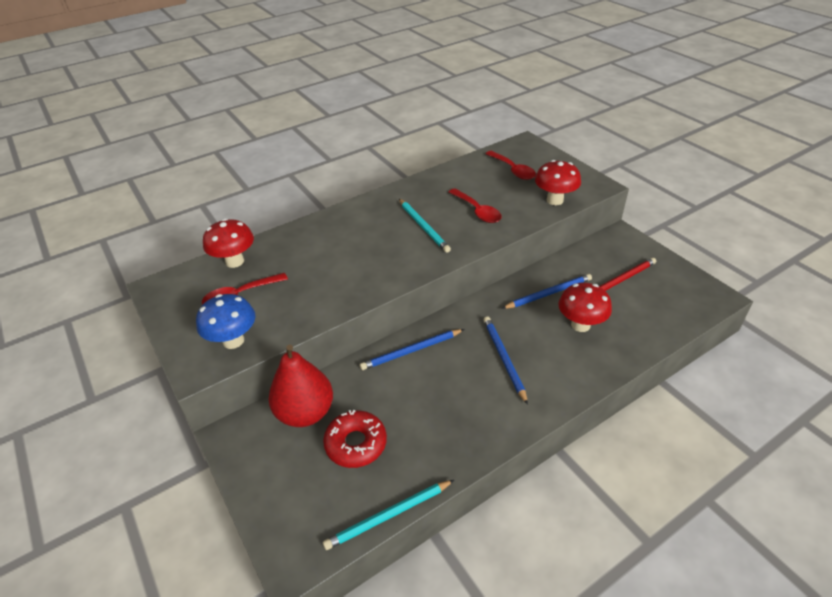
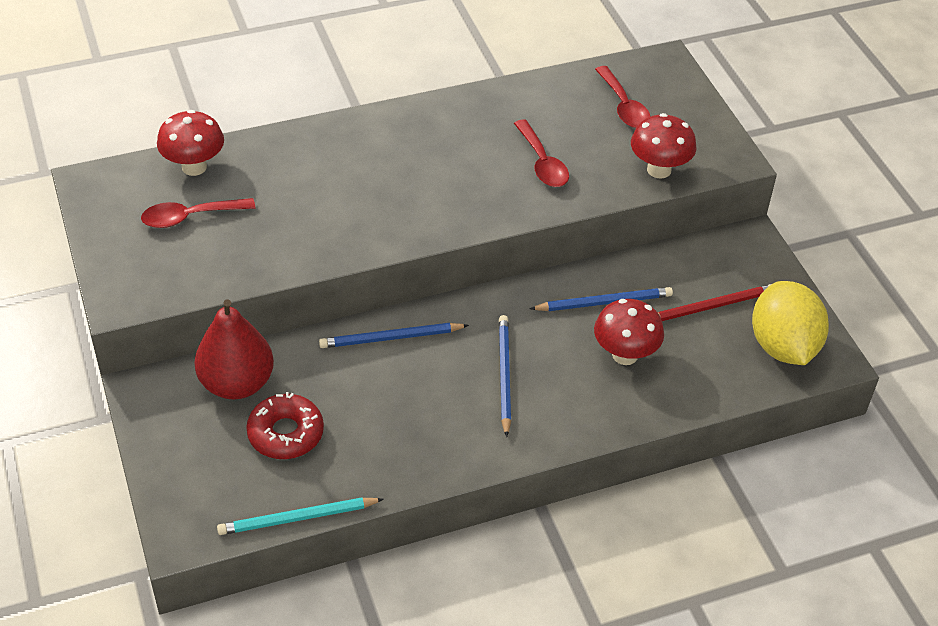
camera: 10 degrees right, 5 degrees up
blue mushroom [196,294,255,349] -> none
turquoise pencil [399,199,451,253] -> none
none -> yellow lemon [752,281,829,365]

